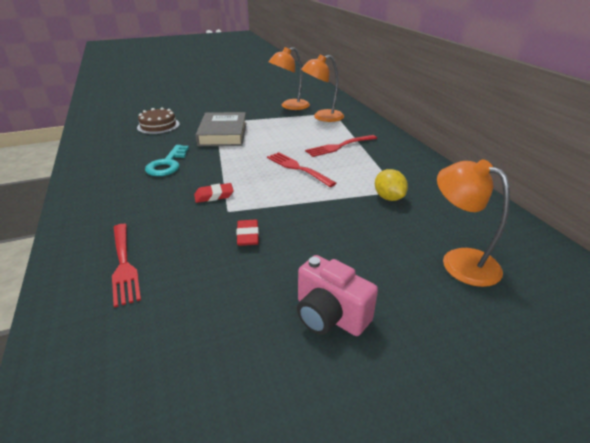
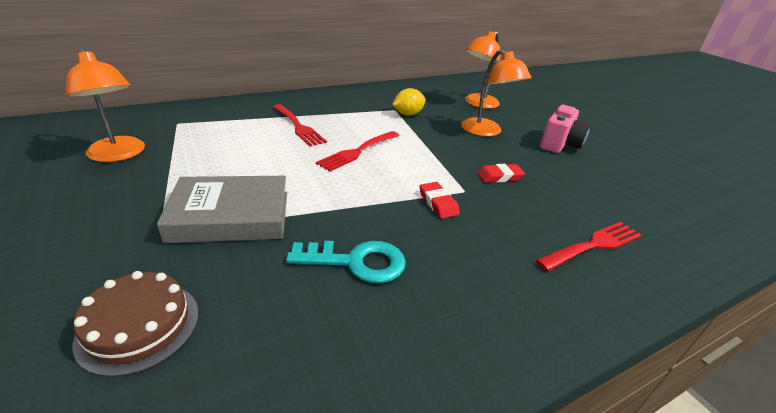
camera: 100 degrees left, 0 degrees up
orange lamp [301,55,344,122] -> orange lamp moved to [461,49,531,137]

